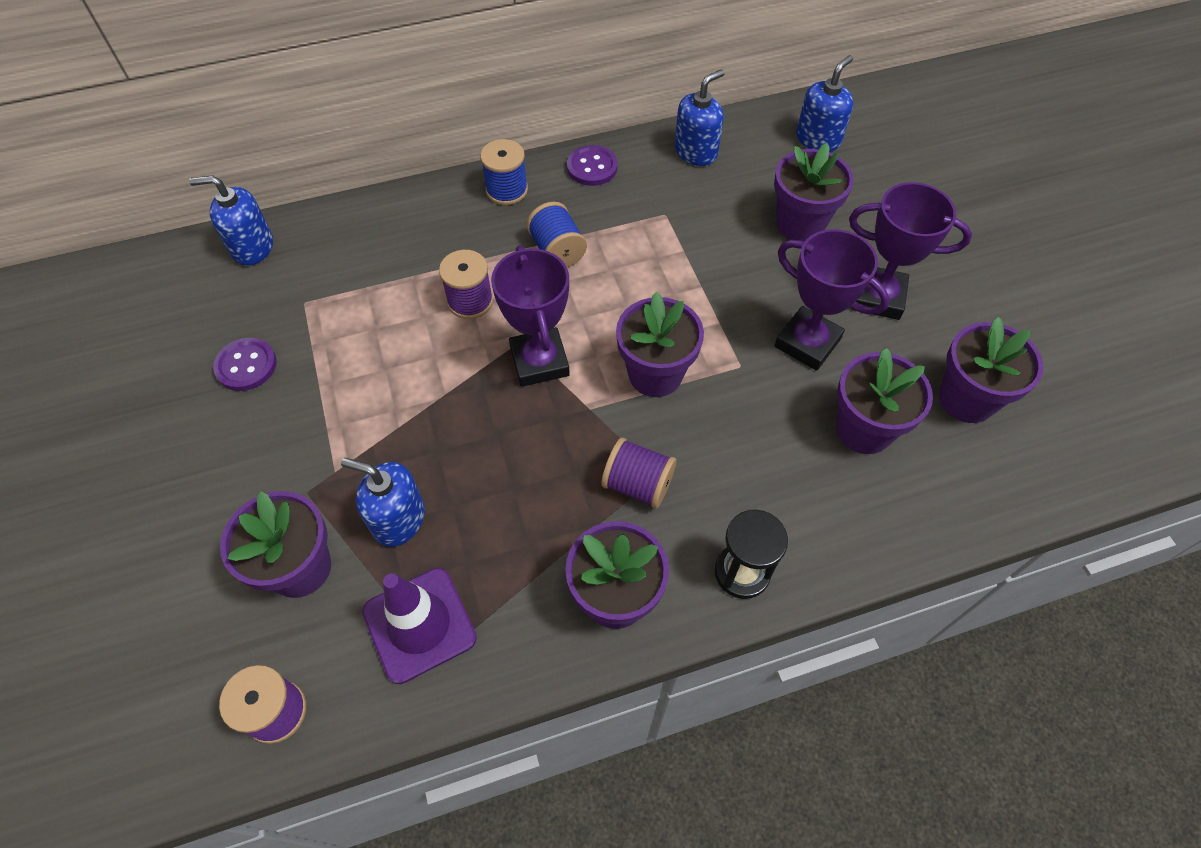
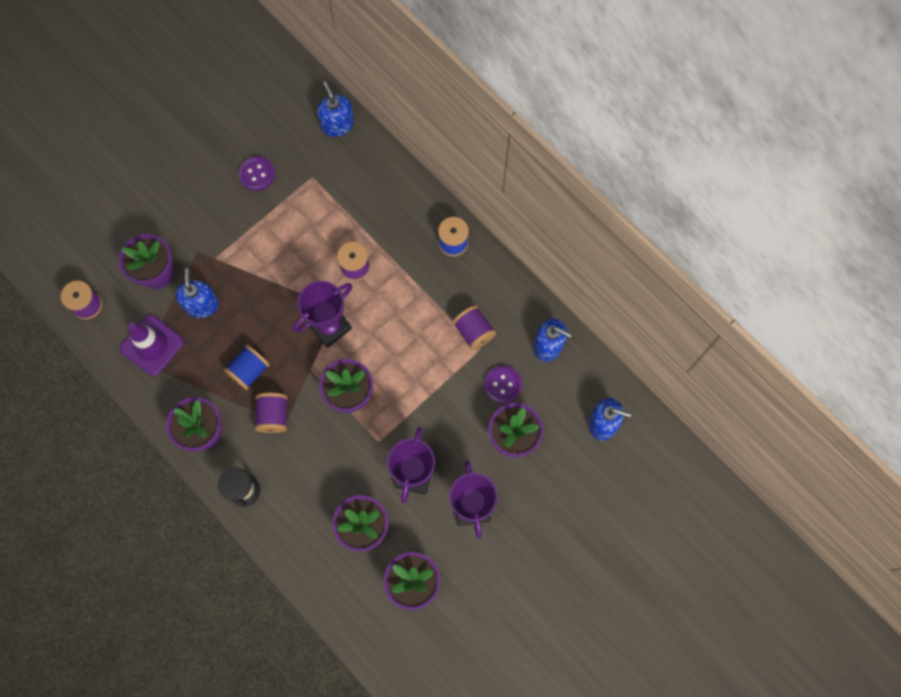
camera: 65 degrees right, 15 degrees up
blue spool [527,202,587,267] -> blue spool moved to [224,345,270,390]
purple button [567,145,618,186] -> purple button moved to [484,366,522,404]
none -> purple spool [452,305,496,350]

